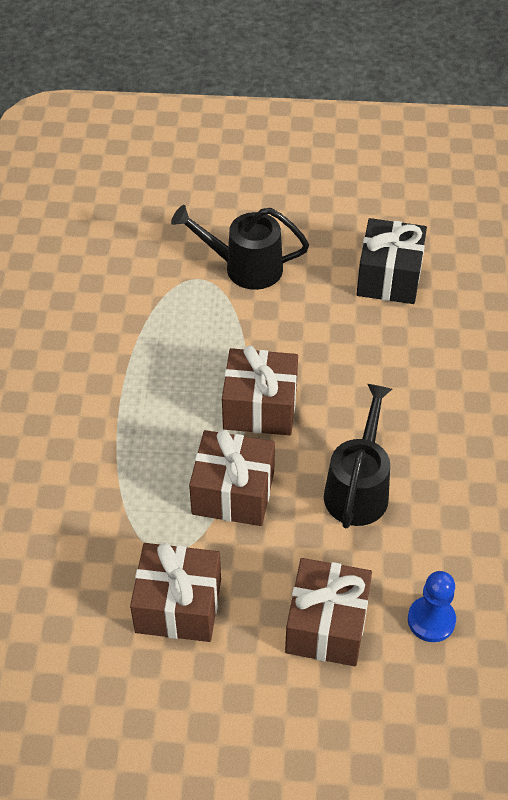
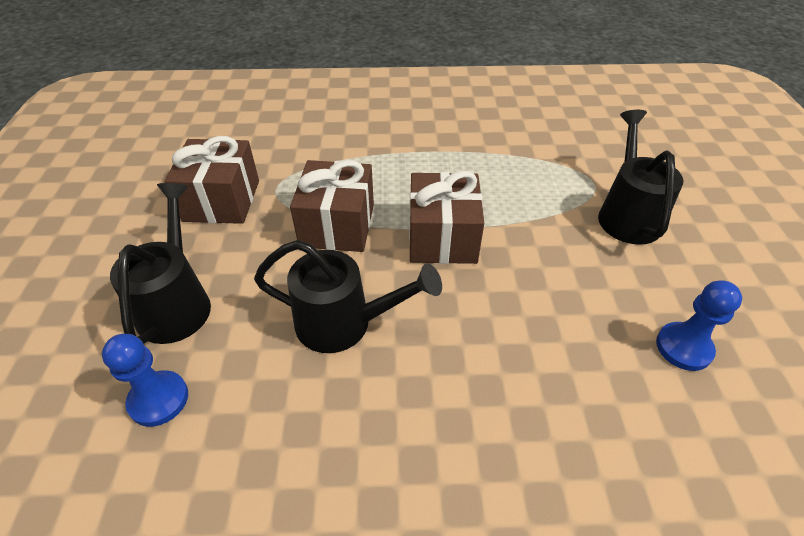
camera: 85 degrees right, 5 degrees down
brown gift [285,558,372,666] -> black watering can [110,183,211,344]
black gift [357,218,427,304] -> blue pawn [656,280,742,371]

